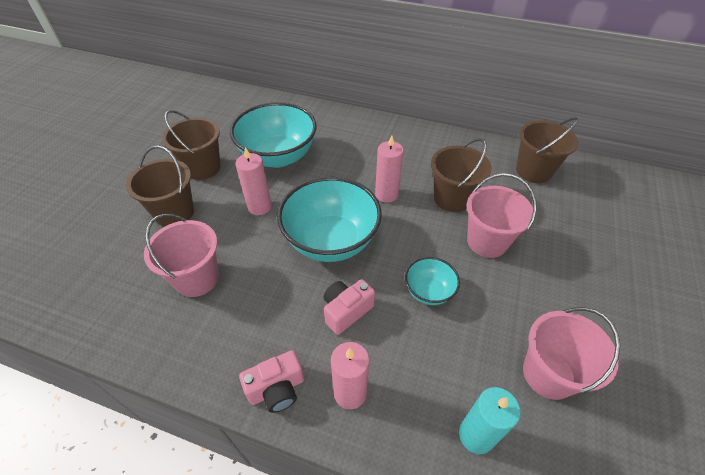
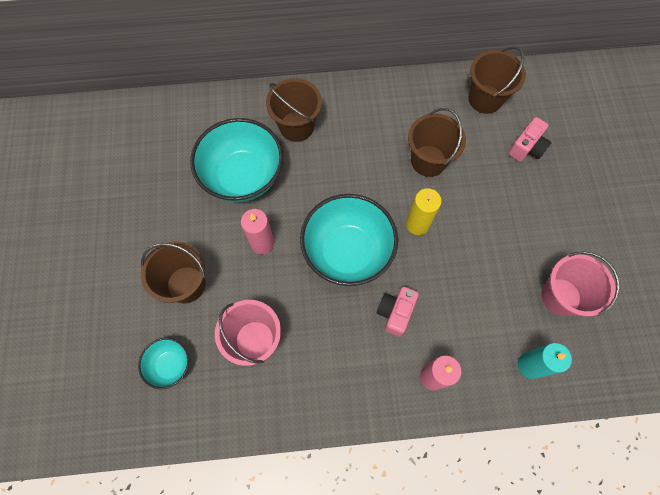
camera: 25 degrees left, 20 degrees up
brown bucket [162,110,221,180] -> brown bucket moved to [266,78,322,142]
pink camera [239,350,304,413] -> pink camera moved to [508,117,552,162]
pink candle [375,135,404,203] -> none
turquoise bowl [405,257,460,305] -> turquoise bowl moved to [138,338,189,389]
pink bucket [467,173,537,258] -> none
none -> yellow candle [406,188,442,235]

